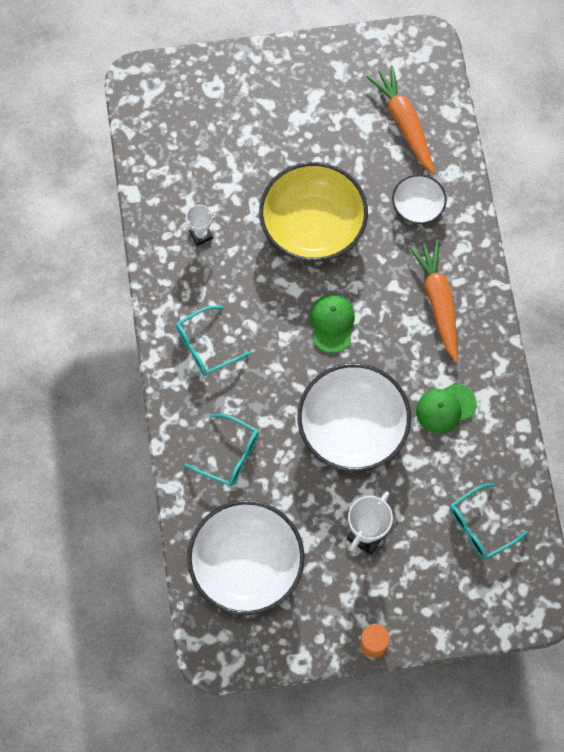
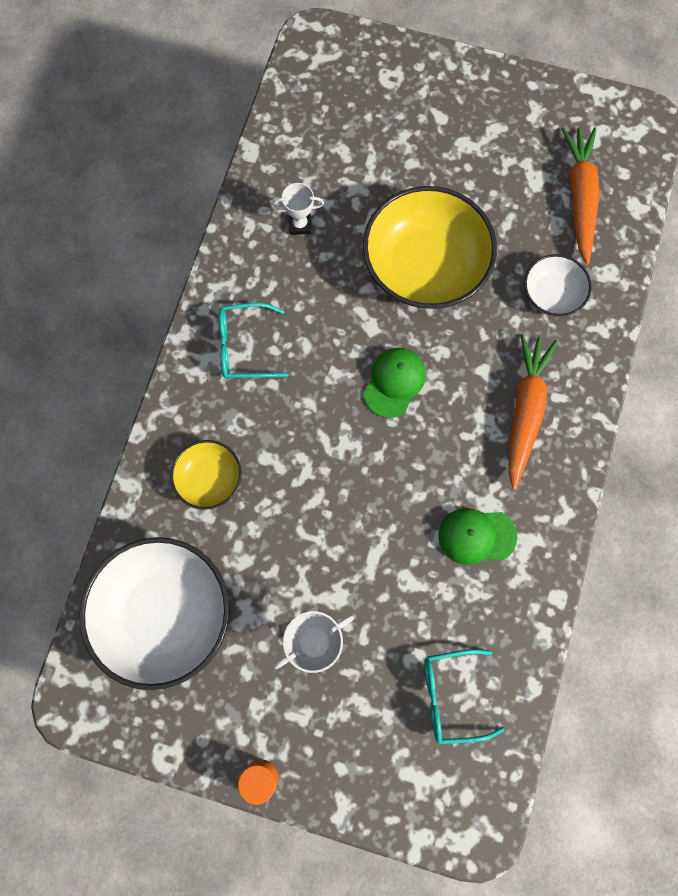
camera: 25 degrees right, 5 degrees up
turquoise glasses [184,414,259,486] -> yellow bowl [170,440,242,510]
white bowl [297,363,411,472] -> none

